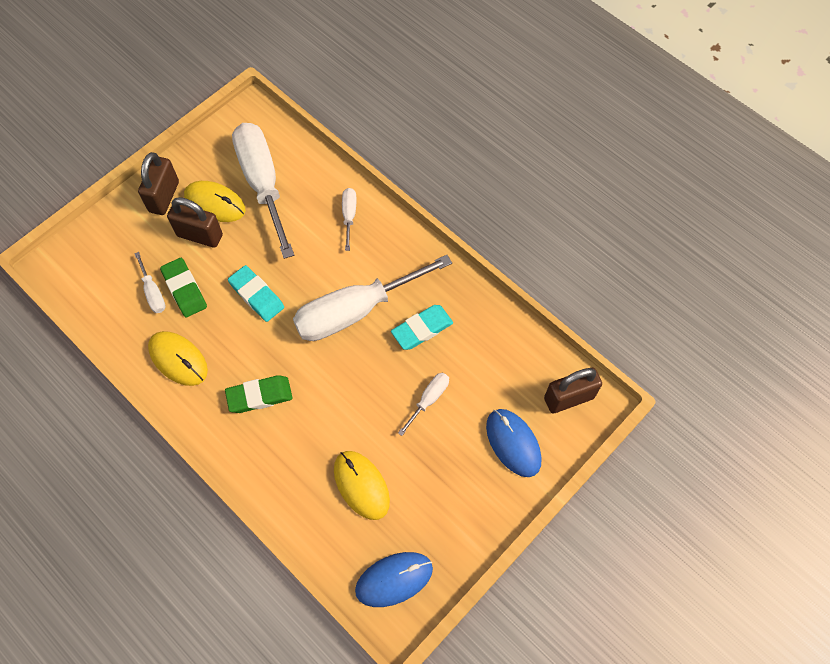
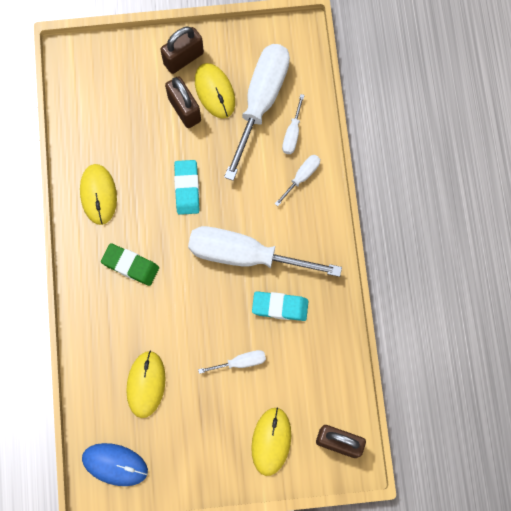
camera: 40 degrees right, 10 degrees up
white screwdriver [134,252,166,313] -> white screwdriver moved to [282,94,304,154]
green eraser [160,258,207,317] -> none
blue mouse [486,409,542,477] -> yellow mouse [251,407,291,476]

